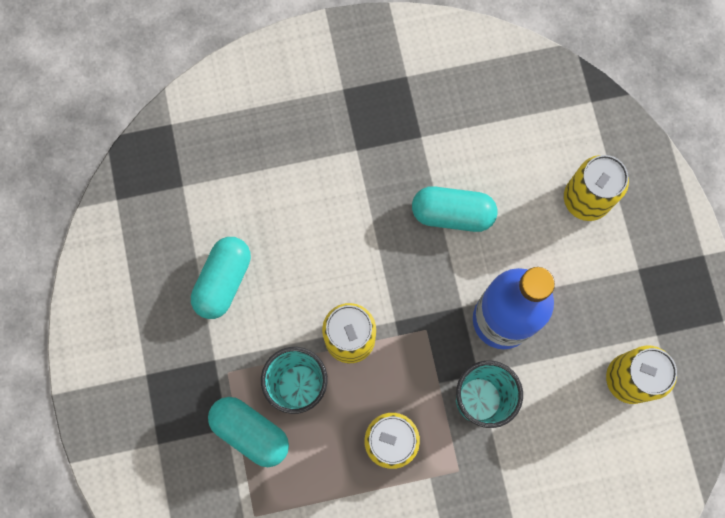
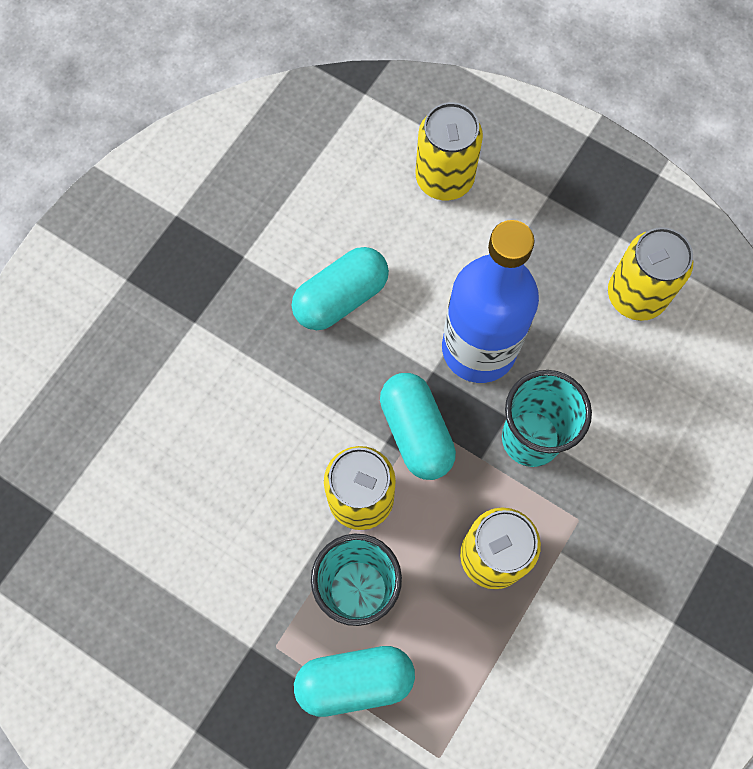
camera: 45 degrees left, 5 degrees down
turquoise capsule [191,237,251,319] -> turquoise capsule moved to [380,373,456,480]

